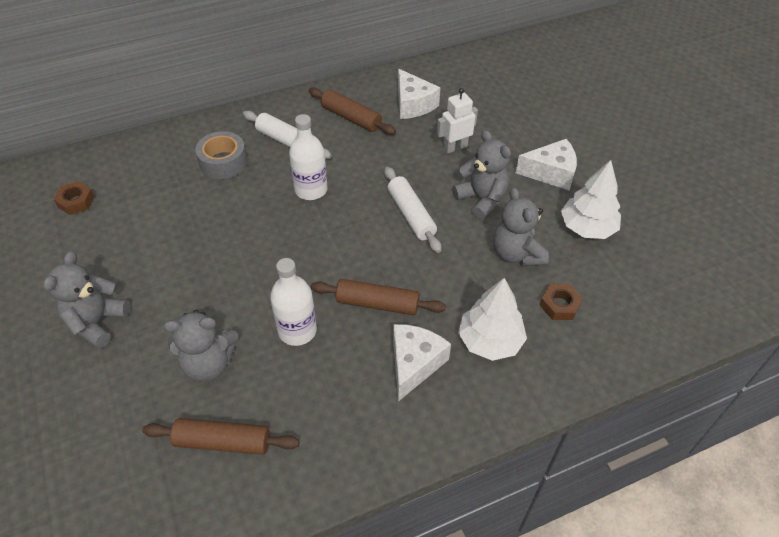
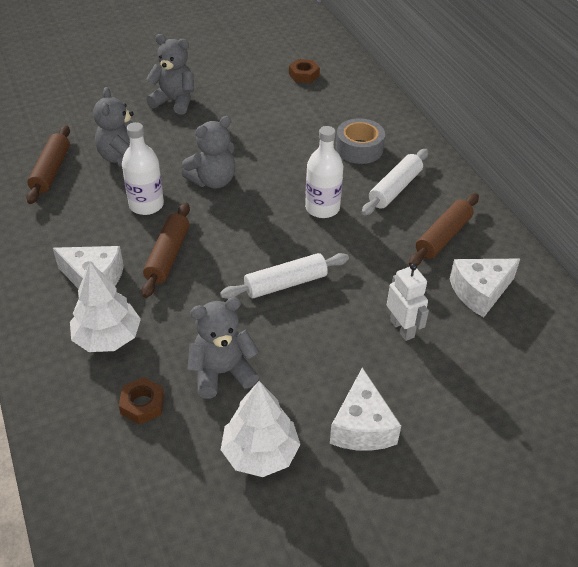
camera: 90 degrees right, 5 degrees down
grey teddy bear [452,130,511,220] -> grey teddy bear moved to [181,116,236,189]

